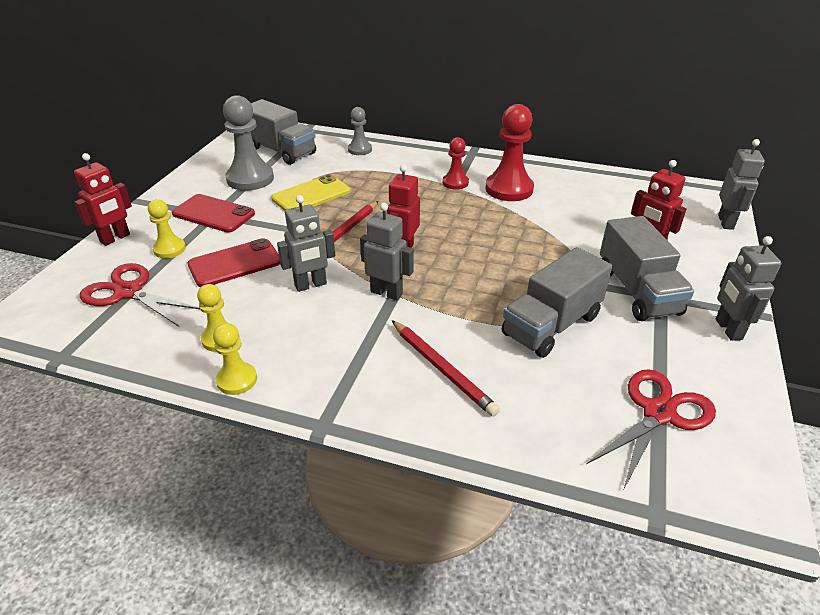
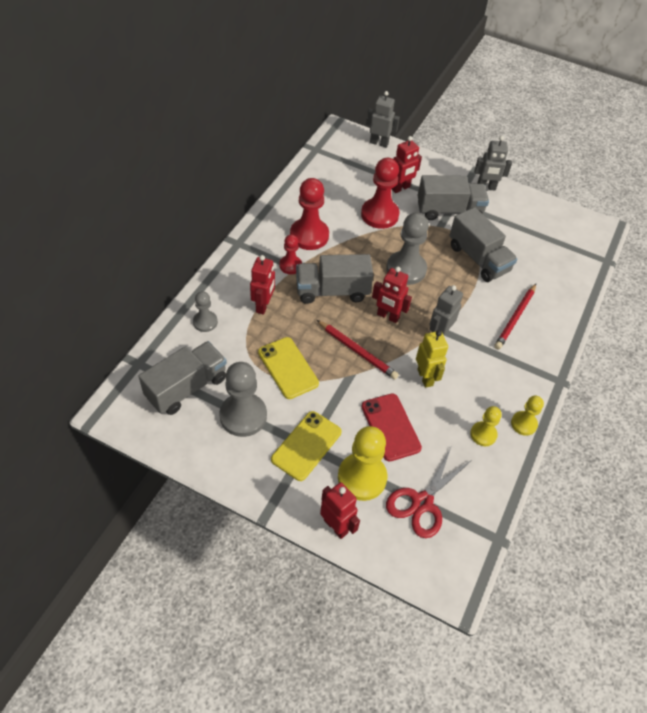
camera: 85 degrees left, 15 degrees up
yellow pawn [148,199,186,258] -> yellow pawn [338,426,387,501], size x1.78
red phone [172,194,255,232] -> yellow phone [271,411,341,481]
grey robot [277,195,335,292] -> yellow robot [416,330,448,388]
red pencil [392,320,500,417] -> red pencil turned 150 degrees clockwise [494,284,536,350]
red scissors [586,369,716,489] -> none
none -> red robot [250,255,275,314]
none -> grey truck [296,254,373,304]
none -> red pawn [361,158,400,229]
none -> grey pawn [386,213,429,285]

